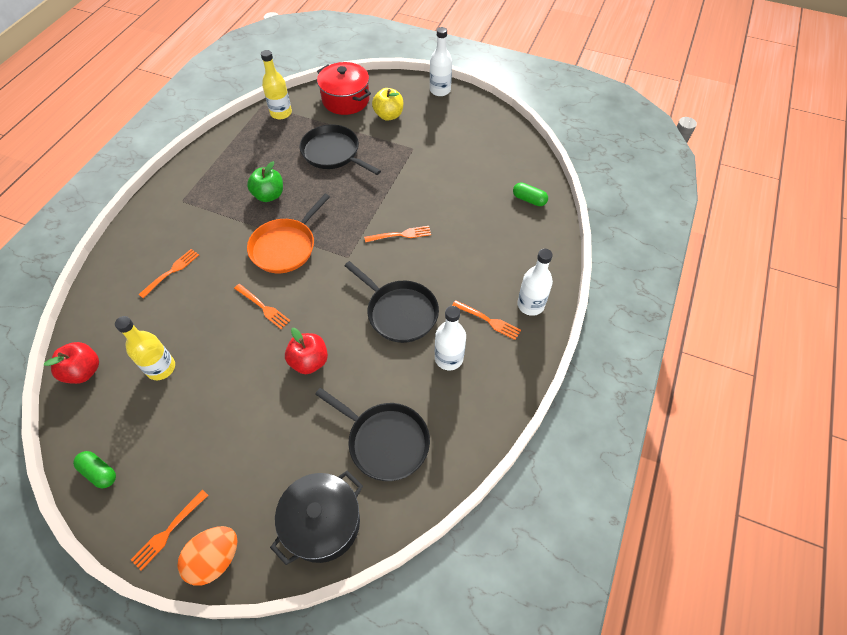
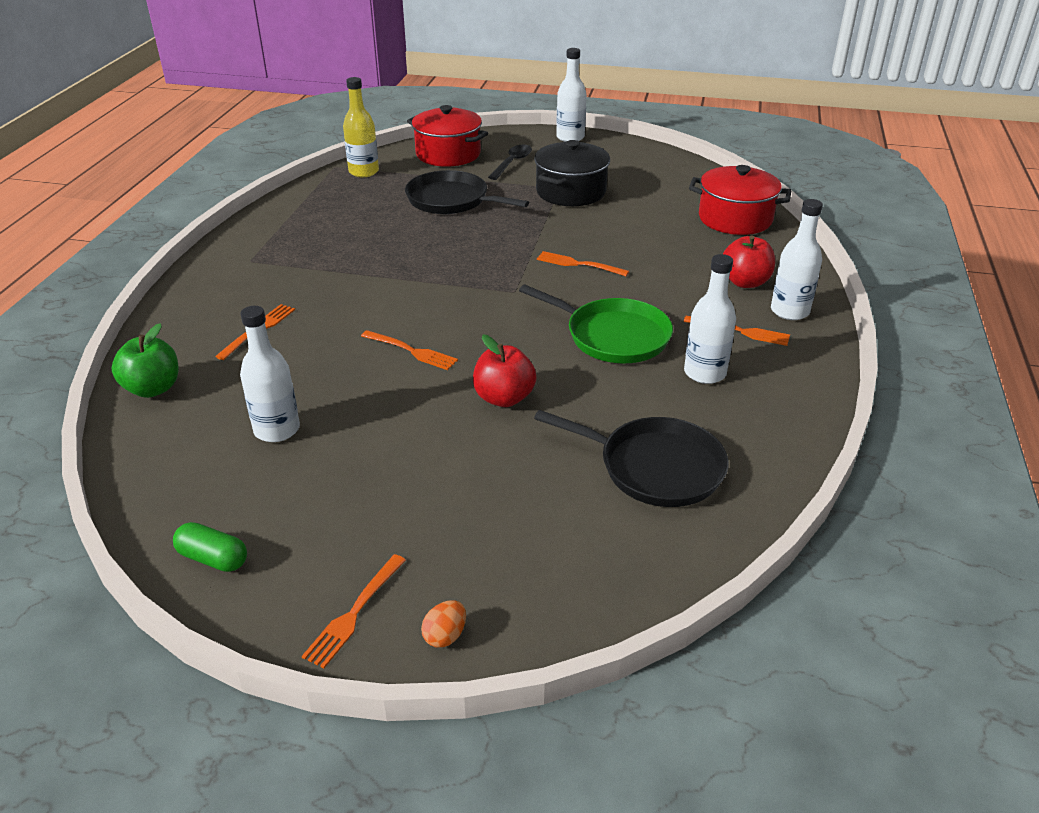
camera: 10 degrees left, 20 degrees down
red apple [44,342,99,384] -> red apple moved to [723,236,775,288]
yellow bottle [115,316,175,380] -> white bottle [240,306,300,442]
orange egg [177,526,238,586] -> orange egg [421,600,466,648], size x0.51
green apple [247,161,283,202] -> green apple moved to [111,323,179,398]
orange pan [247,194,330,273] -> none
black pot [270,470,363,565] -> black pot moved to [534,140,610,206]
black pan [345,261,439,343] -> green pan [519,284,673,363]
orange fork [364,226,431,242] -> orange fork turned 135 degrees counterclockwise [537,251,629,276]
yellow apple [372,88,403,121] -> black spoon [488,144,532,180]
green capsule [513,182,548,206] -> red pot [689,165,791,235]

